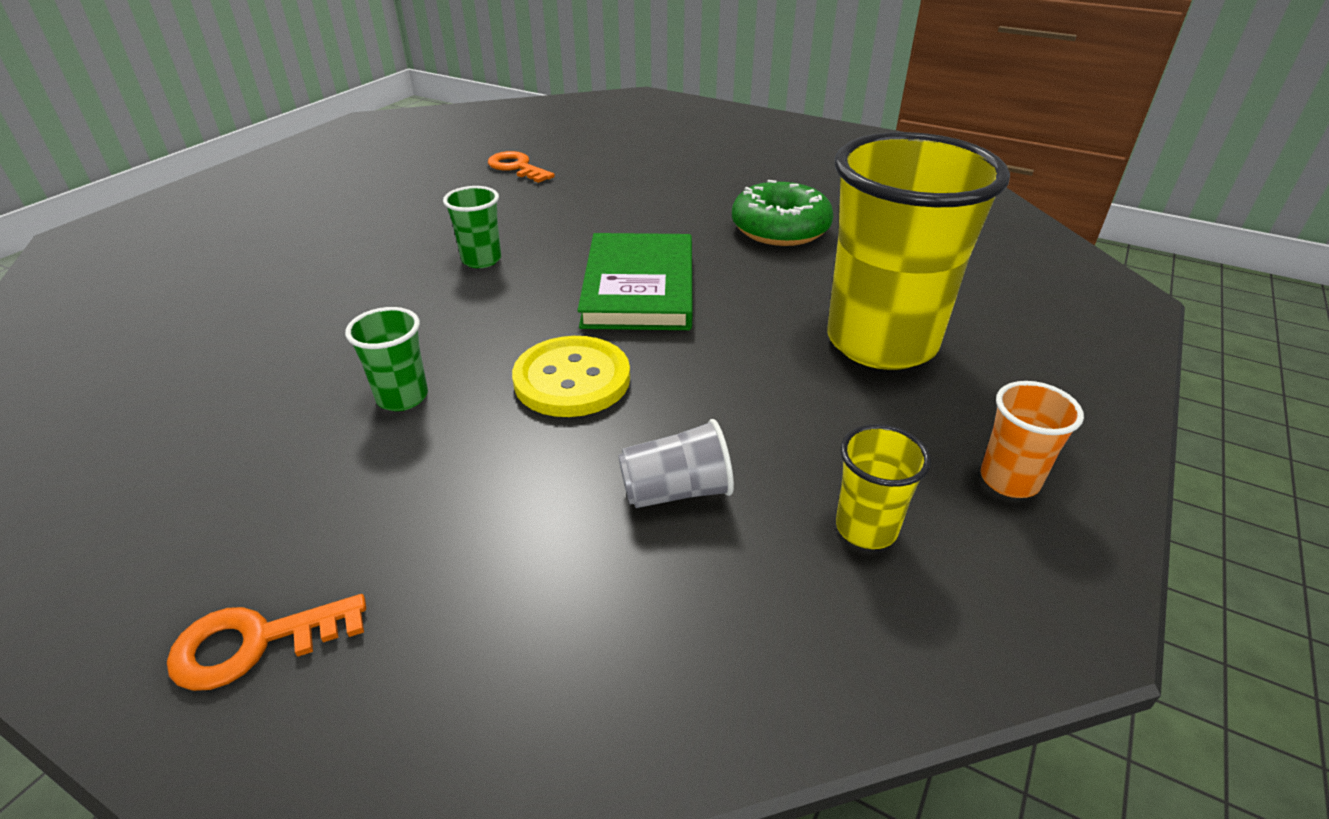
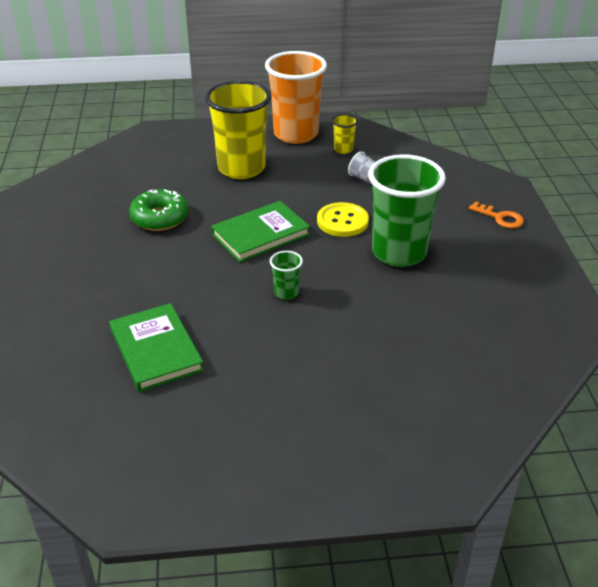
camera: 125 degrees left, 0 degrees up
green cup [345,307,428,411] -> green cup [368,154,446,267], size x2.36
orange key [488,151,555,183] -> green book [109,303,204,392]
orange cup [981,381,1084,498] -> orange cup [265,51,327,144], size x2.36

